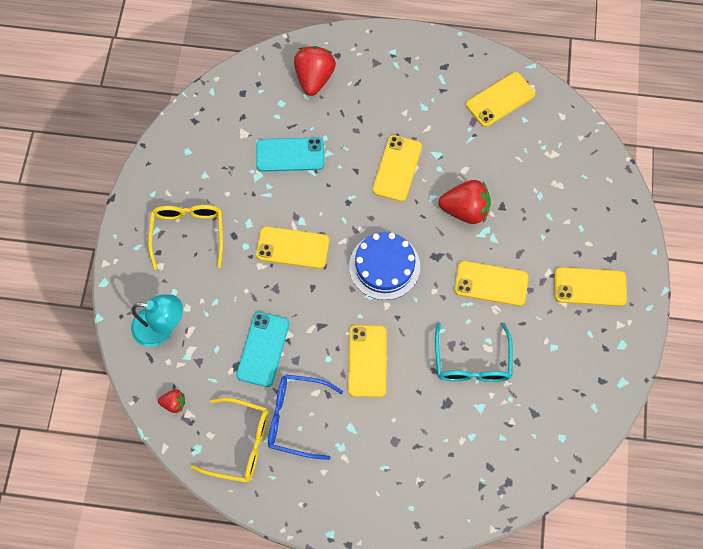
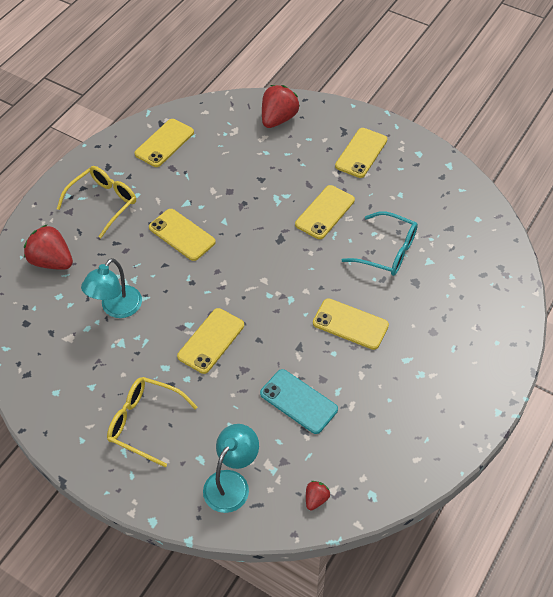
camera: 65 degrees left, 15 degrees down
yellow glasses [190,398,269,483] -> yellow glasses moved to [57,166,136,238]
turquoise phone [256,137,324,172] -> turquoise lamp [81,258,142,318]
blue glasses [268,374,343,460] -> none
blue cake [349,232,420,300] -> none
red strawberry [438,180,491,224] -> red strawberry moved to [262,85,300,128]
yellow phone [466,72,535,127] -> yellow phone turned 45 degrees clockwise [135,119,194,167]

